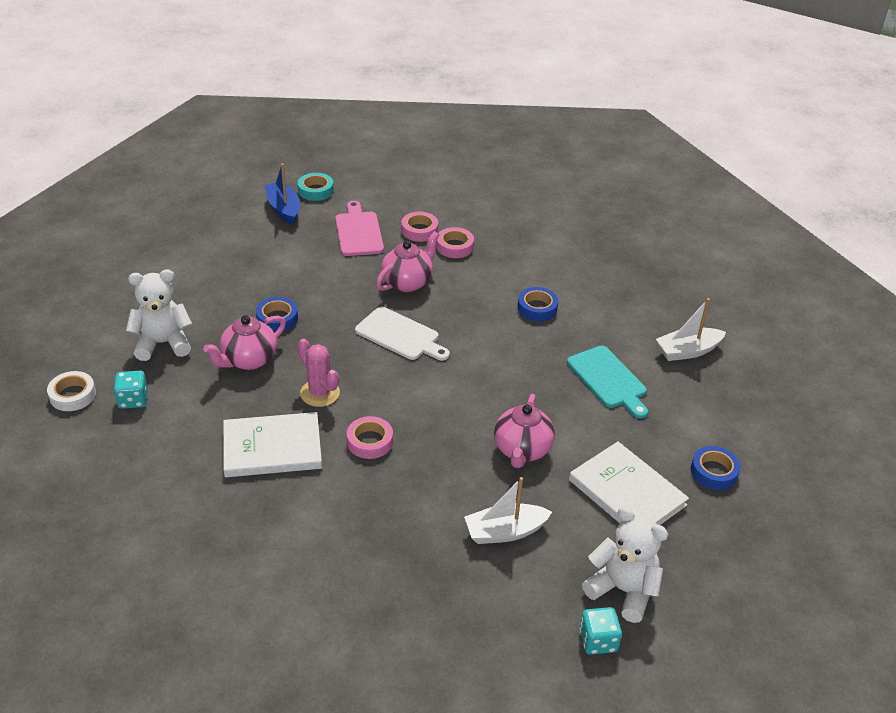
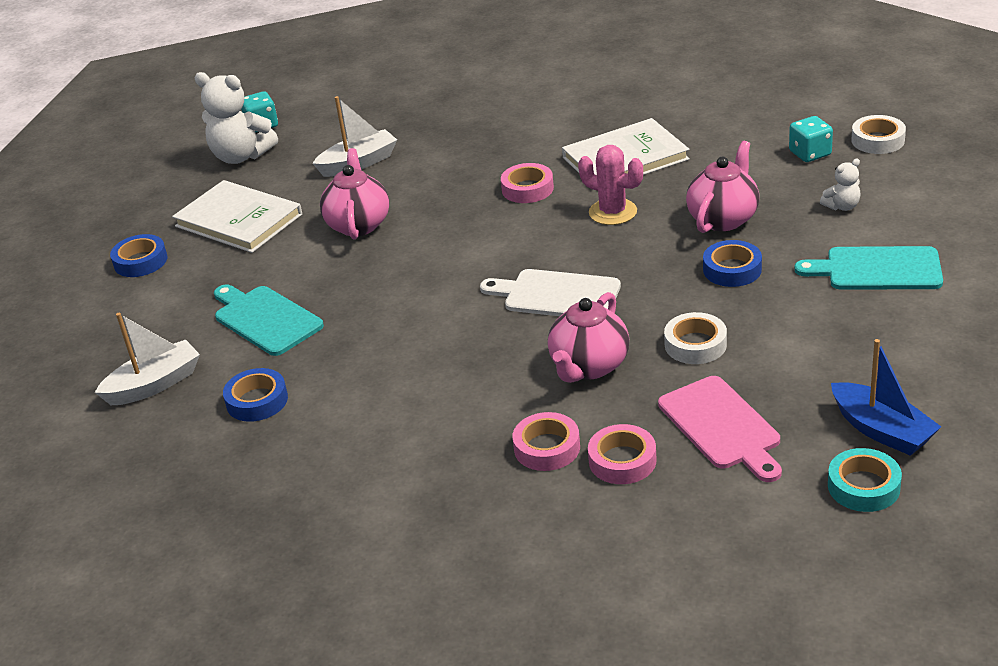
camera: 170 degrees right, 5 degrees down
white teddy bear [126,270,192,361] -> white teddy bear [820,158,861,211], size x0.49
blue tape [517,287,558,321] -> blue tape moved to [223,368,288,422]
none -> white tape [664,312,727,364]
none -> turquoise cutting board [794,246,943,289]

